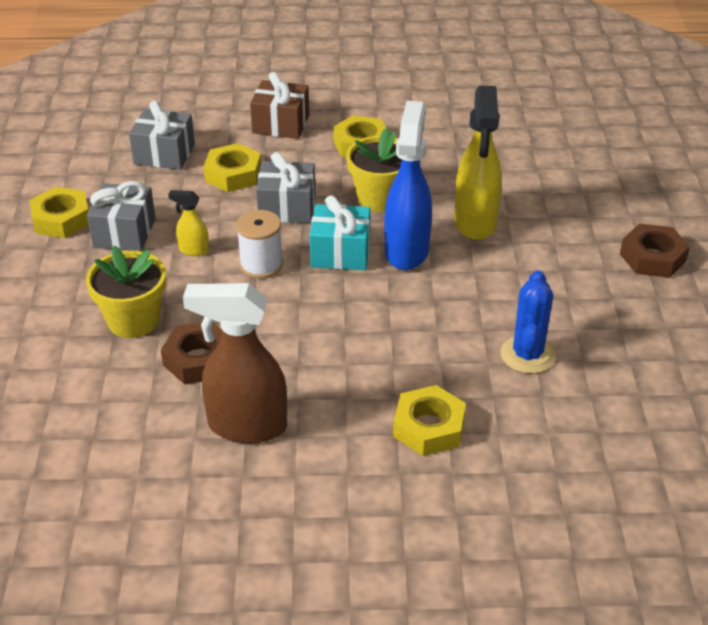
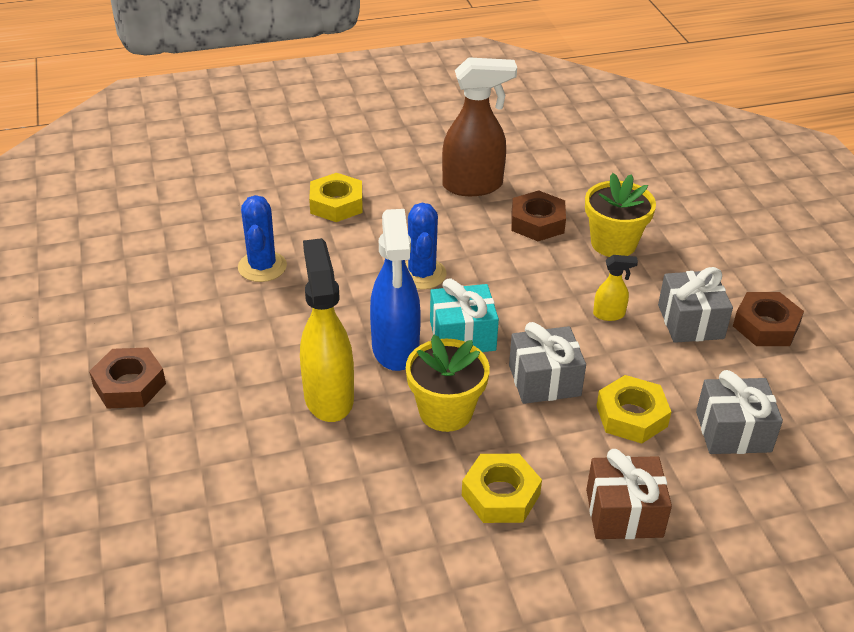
camera: 165 degrees right, 0 degrees up
yellow nut [29,187,89,238] -> brown nut [733,292,804,346]
white spool [236,210,283,279] -> none
none -> blue cactus [405,203,447,290]

